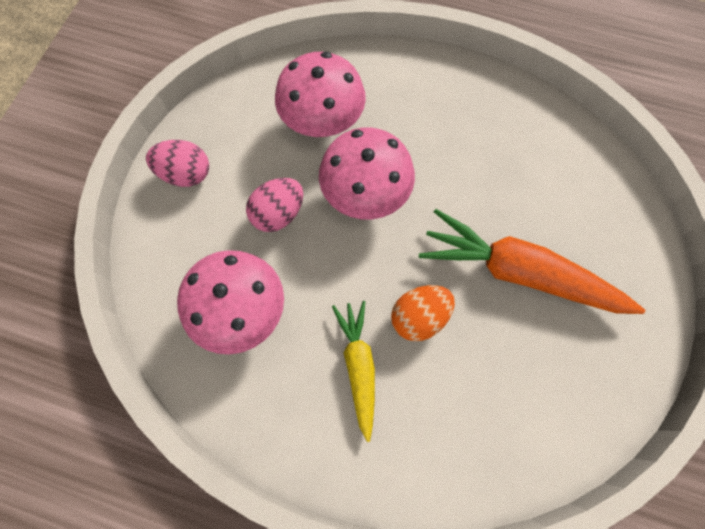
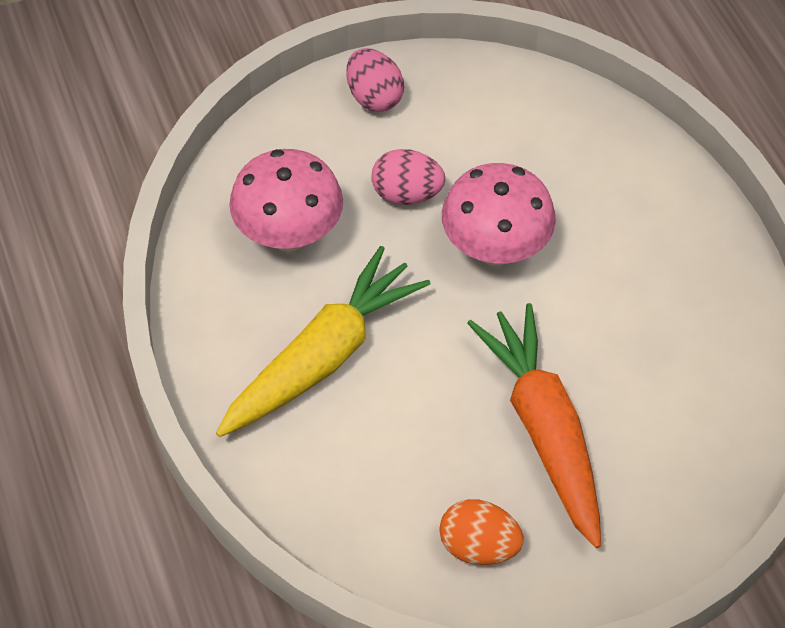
camera: 50 degrees right, 15 degrees down
pink mushroom [275,52,366,137] -> none
yellow carrot [332,301,375,442] -> yellow carrot [216,246,431,437], size x1.71
orange egg [391,285,455,341] -> orange egg moved to [439,499,524,565]

